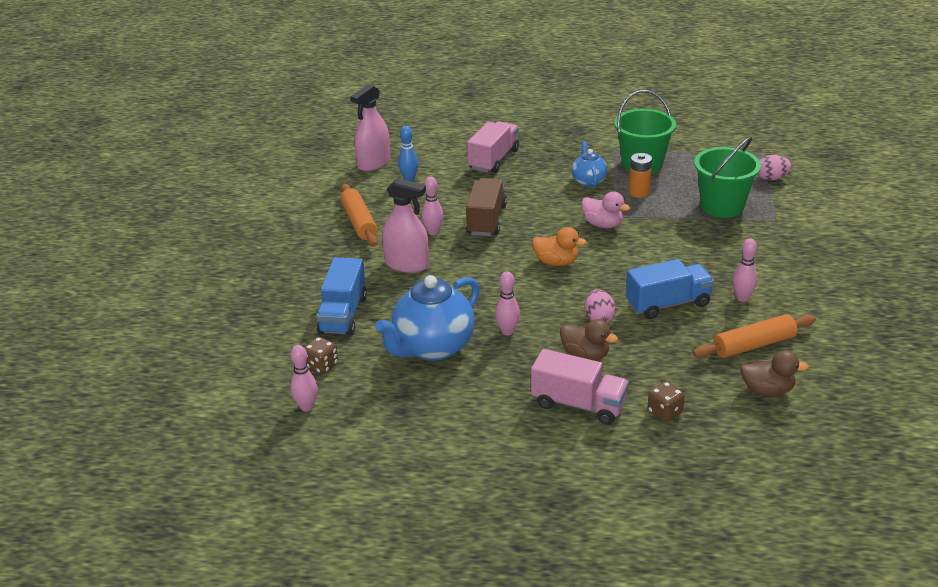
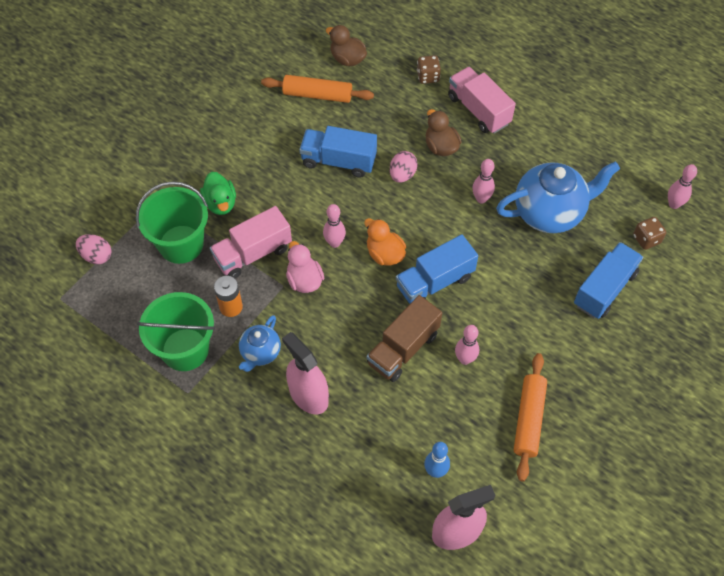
camera: 150 degrees left, 25 degrees up
pink spray bottle [382,178,429,273] -> pink spray bottle moved to [282,332,329,414]
pink truck [467,121,519,173] -> pink truck moved to [210,206,292,278]
pink bowling pin [733,238,757,302] -> pink bowling pin moved to [323,204,346,248]
none -> green duck [200,172,236,215]
none -> blue truck [396,234,478,304]

